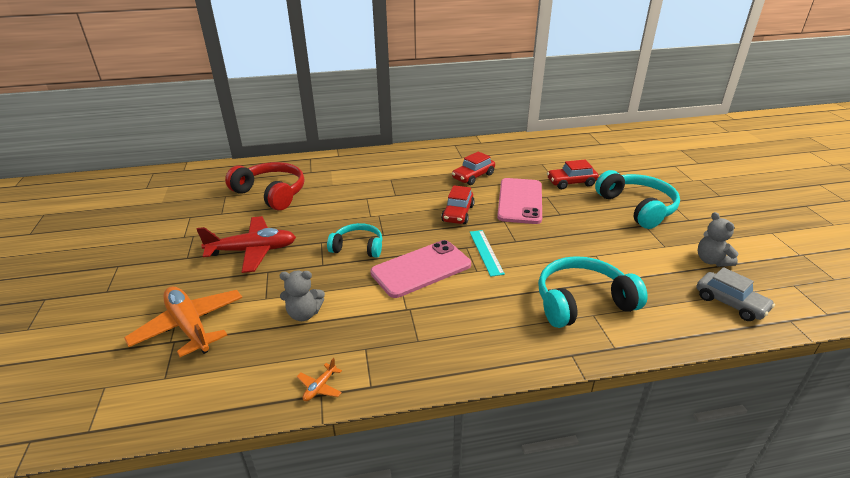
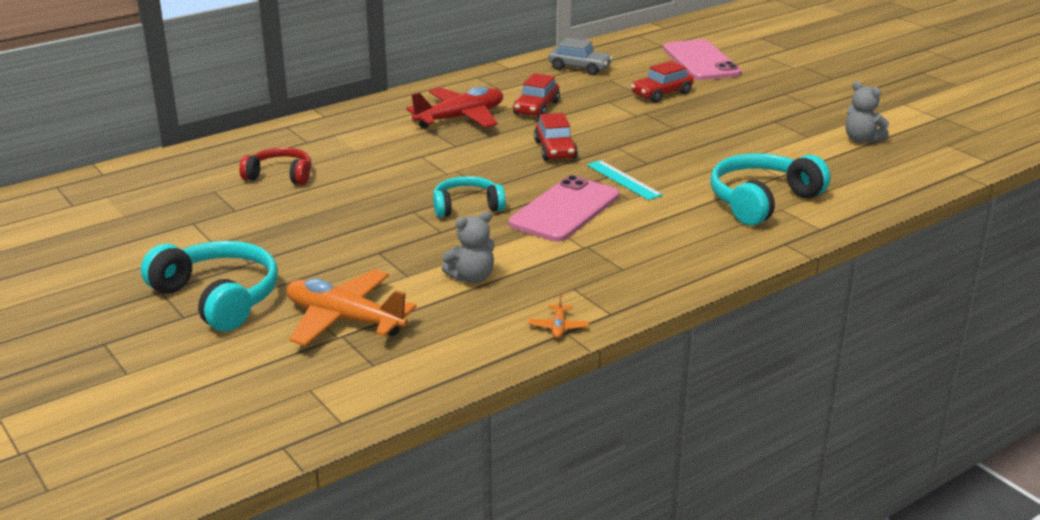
camera: 25 degrees left, 5 degrees down
red plane [197,216,296,273] -> red plane moved to [406,86,503,129]
red headphones [225,162,304,211] -> red headphones [239,147,311,185], size x0.62
pink phone [497,178,542,224] -> pink phone moved to [663,39,741,80]
turquoise headphones [595,170,680,229] -> turquoise headphones moved to [141,241,278,331]
grey car [696,267,775,321] -> grey car moved to [549,38,613,75]

